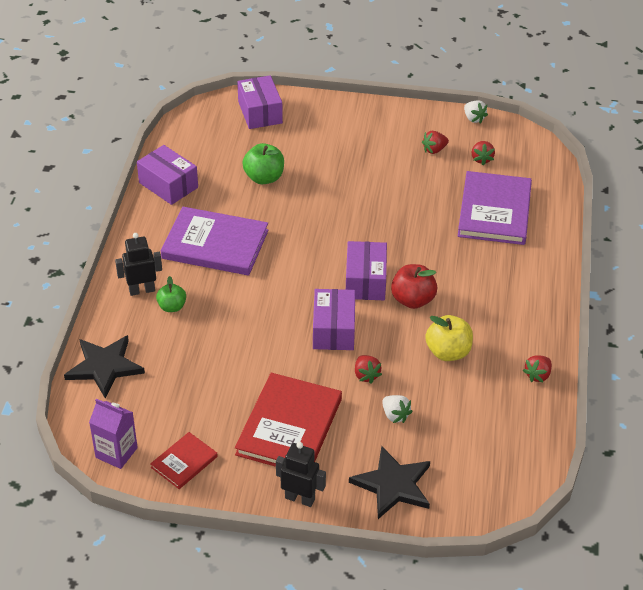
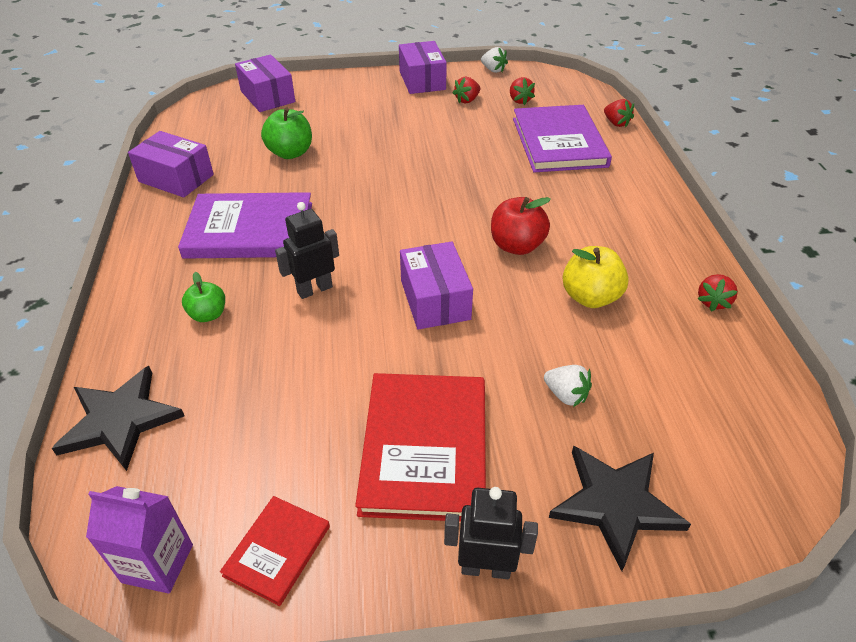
camera: 15 degrees left, 0 degrees up
black robot [115,233,162,296] -> black robot moved to [275,202,339,299]
purple box [346,241,387,300] -> purple box moved to [399,41,447,94]
red strawberry [355,355,382,384] -> red strawberry moved to [604,99,634,127]

